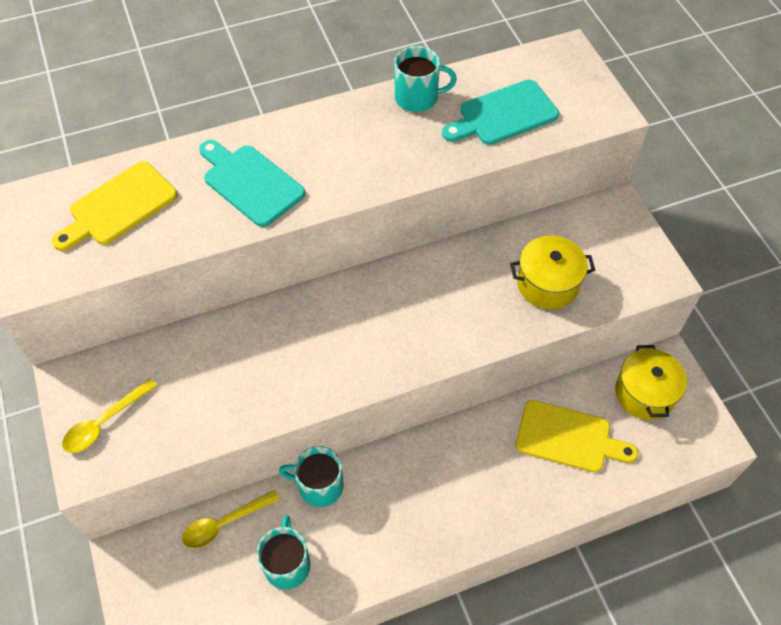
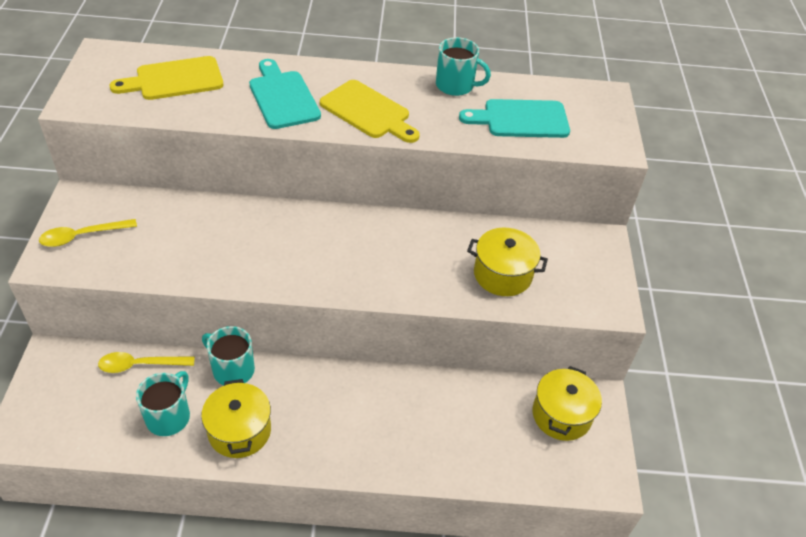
camera: 20 degrees right, 10 degrees down
yellow cutting board [516,400,638,473] -> yellow cutting board moved to [320,80,420,143]
none -> yellow pot [201,379,271,458]

